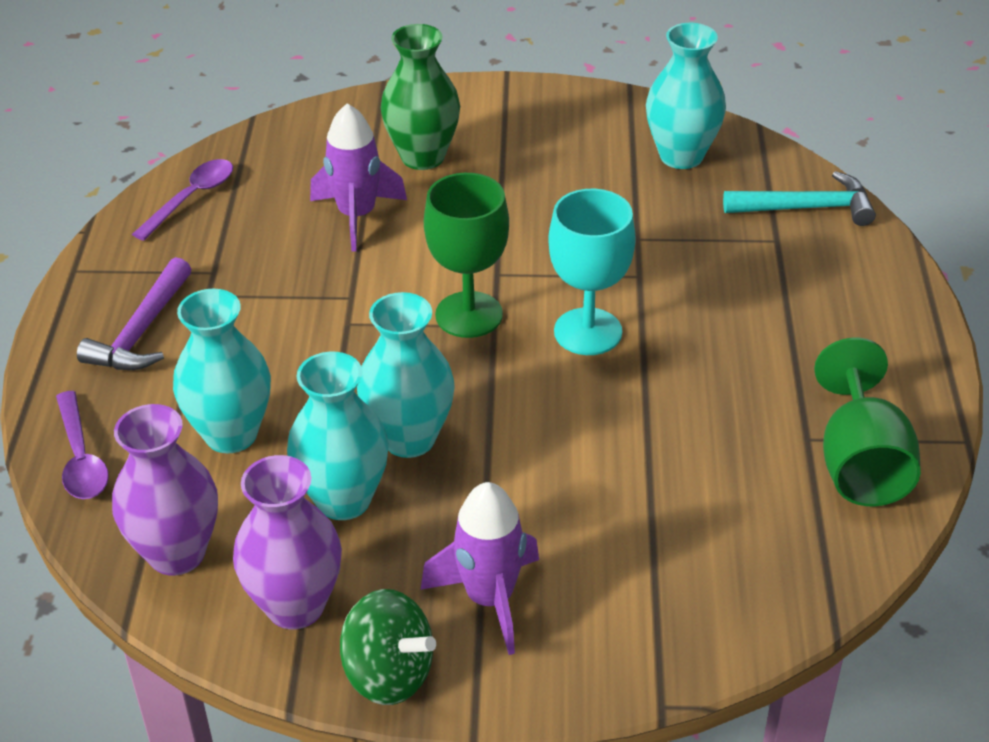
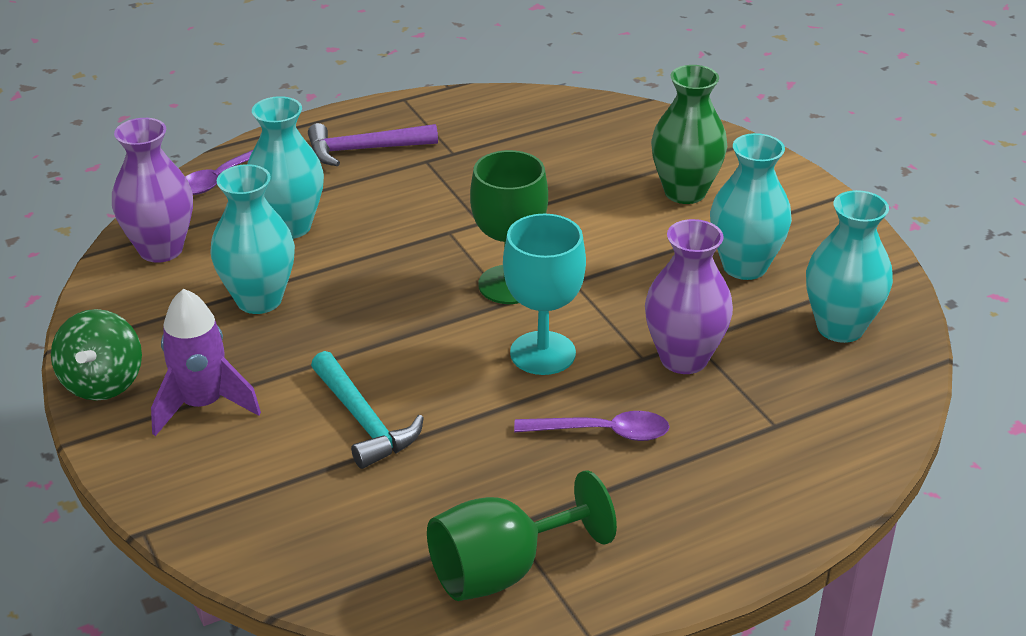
camera: 60 degrees right, 5 degrees down
purple spoon [132,159,233,241] -> purple spoon moved to [514,411,670,441]
purple vase [233,455,342,629] -> purple vase moved to [645,219,733,374]
purple rocket [310,103,407,252] -> none
turquoise vase [357,292,455,458] -> turquoise vase moved to [710,133,792,280]
turquoise hammer [723,171,876,226] -> turquoise hammer moved to [311,351,424,469]

